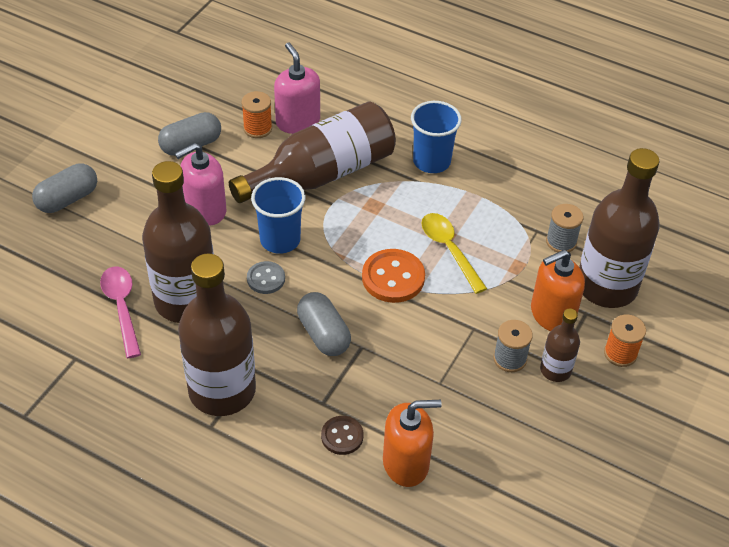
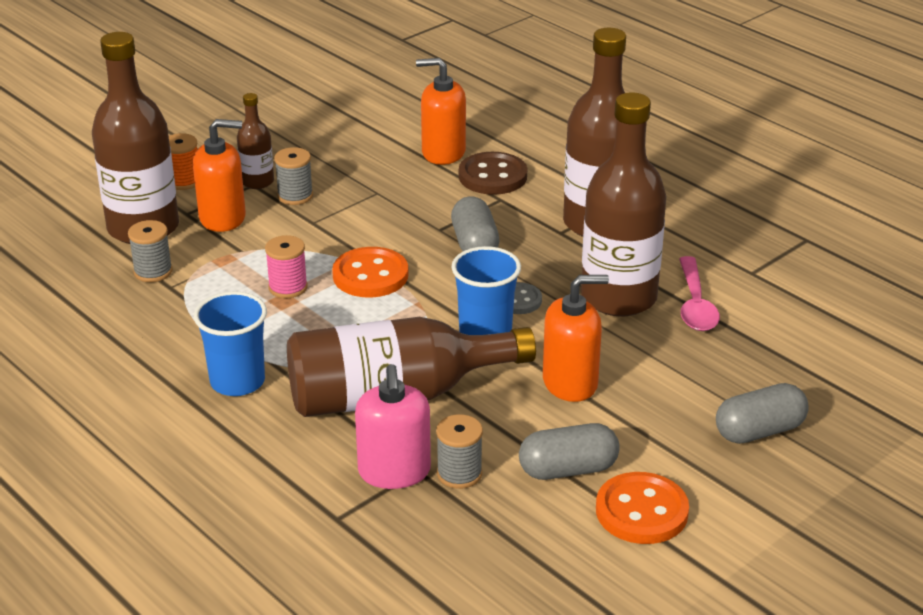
camera: 160 degrees left, 15 degrees down
pink soap dispenser [175,143,226,226] -> orange soap dispenser [543,275,609,402]
orange spool [242,91,272,138] -> grey spool [436,414,483,489]
brown button [321,416,363,455] -> brown button [459,152,527,195], size x1.66
yellow spoon [421,213,487,294] -> pink spool [265,235,308,298]
none -> orange button [596,472,689,544]

